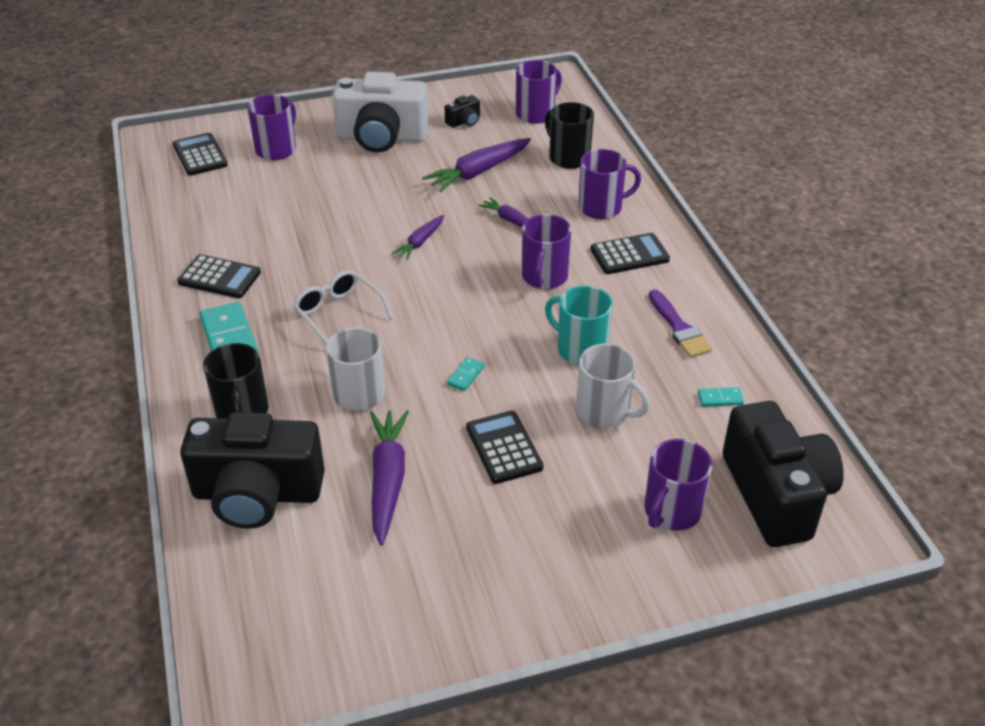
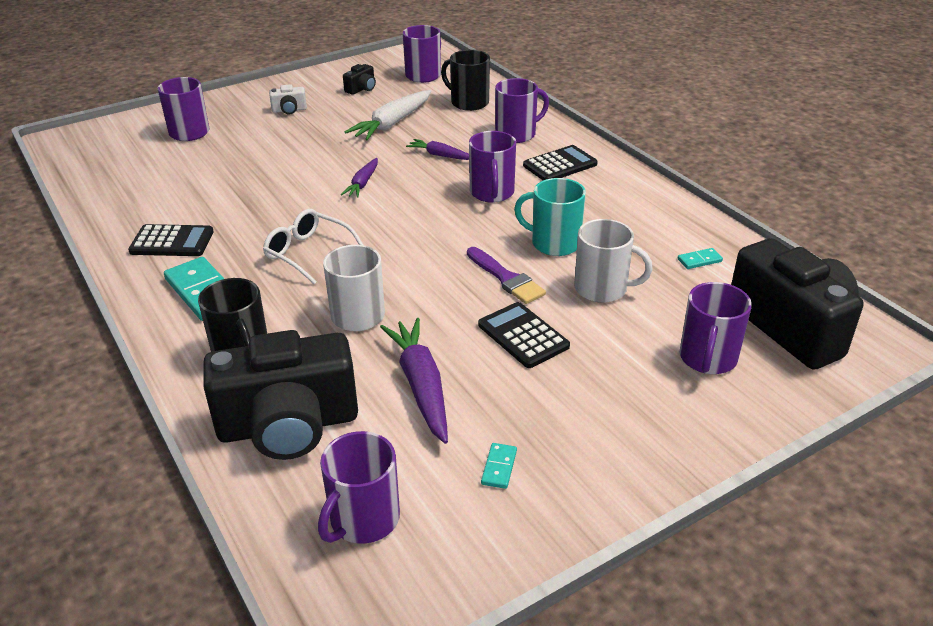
camera: 15 degrees left, 5 degrees down
black calculator [173,133,228,176] -> none
white camera [332,72,429,152] -> white camera [269,84,307,114], size x0.40
purple carrot [422,138,531,192] -> white carrot [345,90,431,140]
turquoise domino [447,357,485,391] -> turquoise domino moved to [481,443,517,489]
purple brush [649,290,712,358] -> purple brush moved to [467,247,546,304]
none -> purple mug [318,431,400,544]

